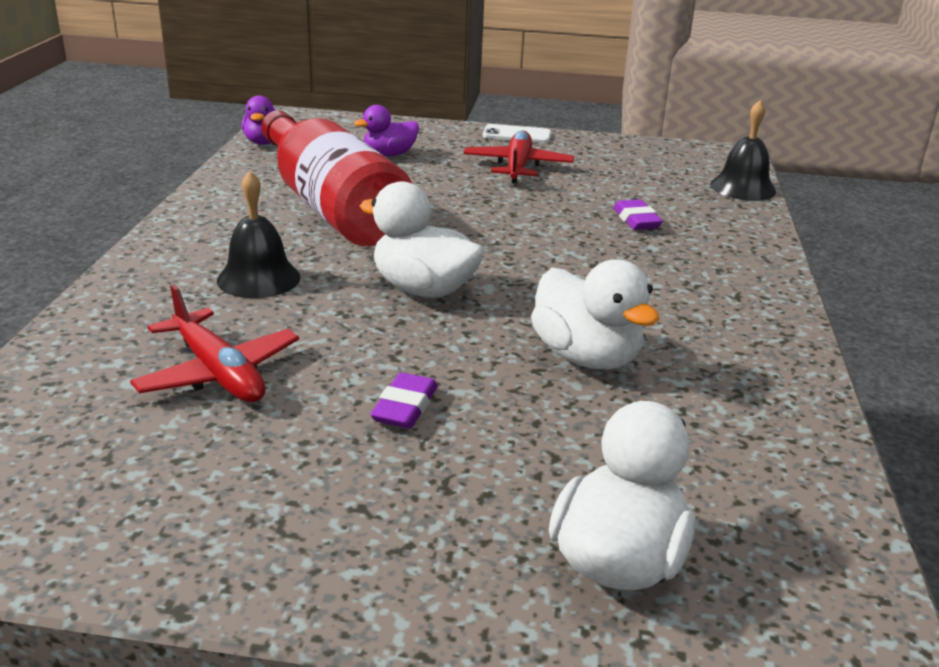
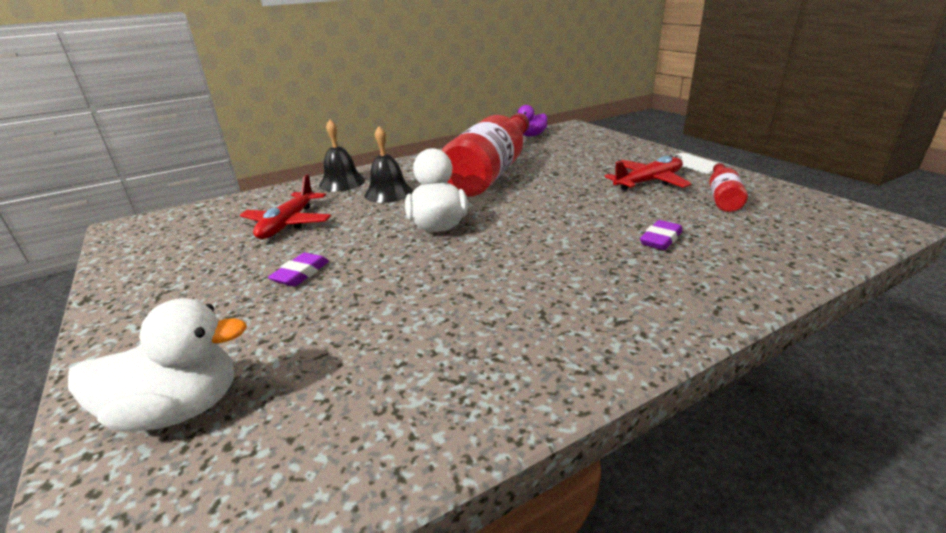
camera: 55 degrees right, 0 degrees up
purple duck [354,105,419,156] -> none
purple eraser [370,372,438,429] -> purple eraser turned 45 degrees counterclockwise [268,253,329,287]
white duck [531,259,660,369] -> none
black bell [710,100,776,201] -> black bell moved to [319,120,365,192]
none -> red bottle [709,163,748,212]

